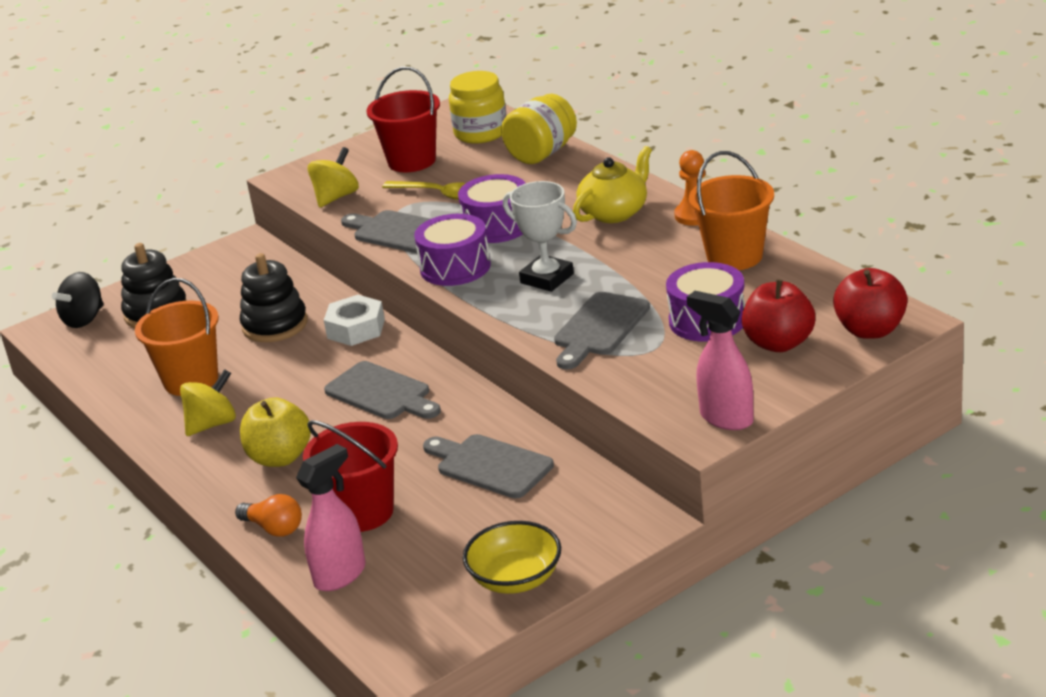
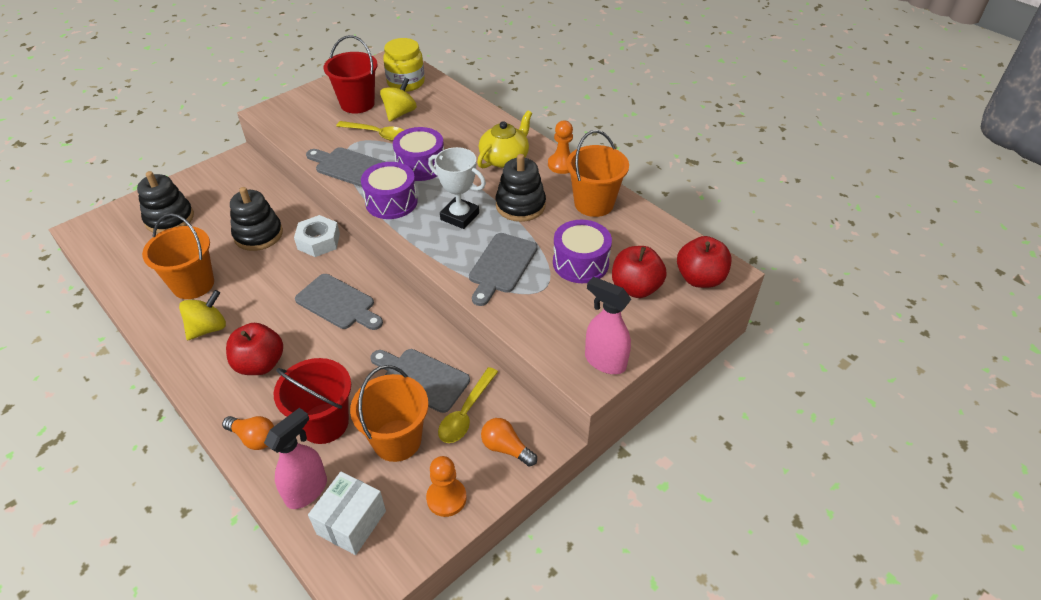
camera: 10 degrees left, 15 degrees up
black spinning top [52,272,104,328] -> none
yellow apple [240,397,311,467] -> red apple [226,323,283,375]
yellow spinning top [308,147,359,207] -> yellow spinning top moved to [380,78,417,122]
yellow bowl [463,521,561,594] -> orange pawn [426,456,466,517]
yellow jar [501,94,577,164] -> none
none -> white box [308,472,386,555]
none -> orange bucket [350,365,428,462]
none -> yellow spoon [438,367,498,443]
none -> orange light bulb [481,418,537,467]
none -> black stacking toy [496,154,546,222]

